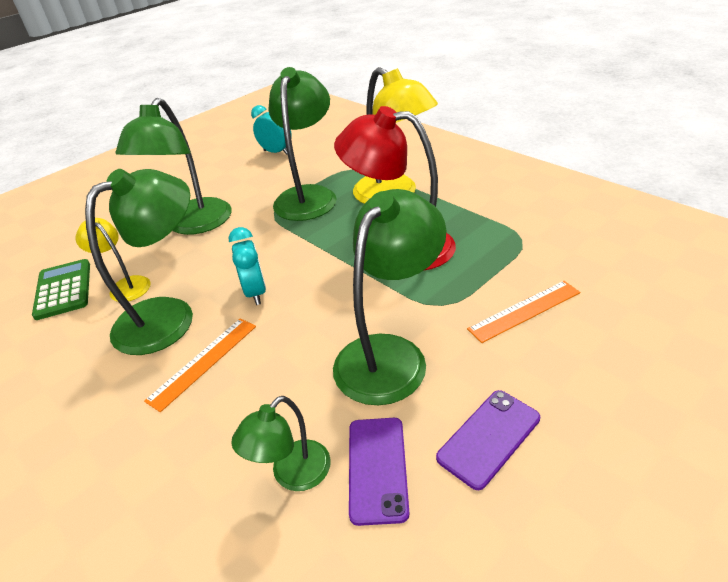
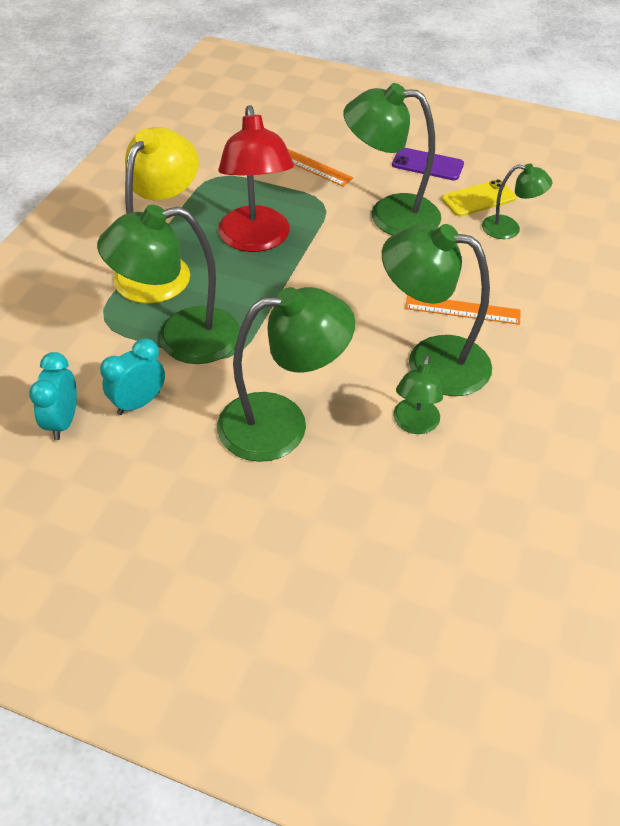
camera: 120 degrees left, 10 degrees up
green calculator [32,259,90,320] -> none
yellow lamp [76,218,151,302] -> green lamp [393,355,443,434]
turquoise clock [228,227,266,305] -> turquoise clock moved to [100,339,165,415]
purple phone [349,418,410,526] -> yellow phone [441,179,517,217]

